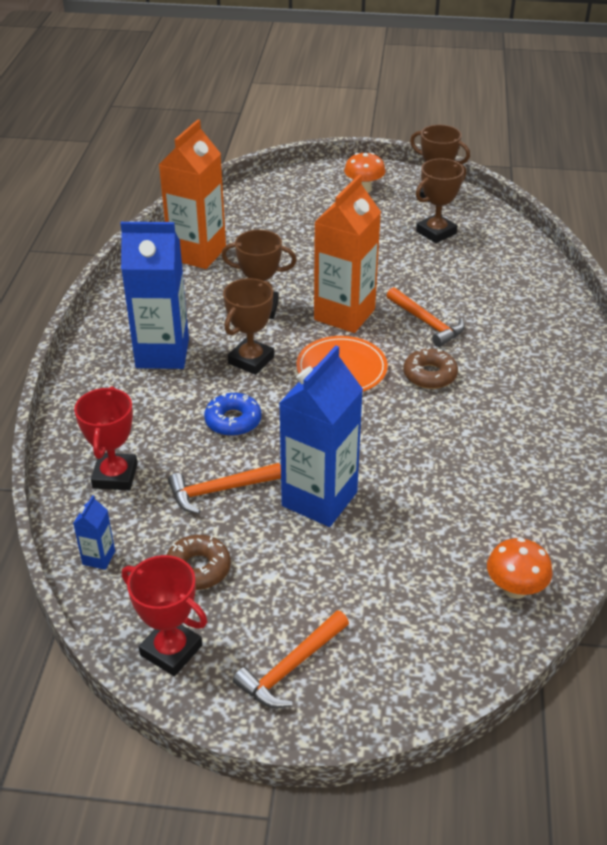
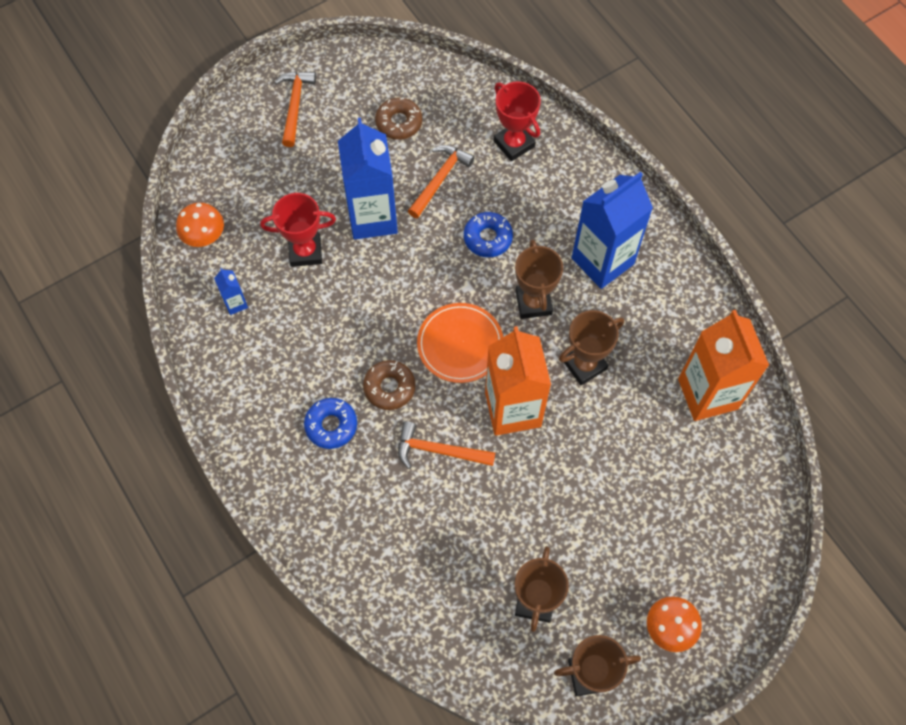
camera: 140 degrees right, 25 degrees up
blue carton [73,495,115,570] -> blue carton moved to [214,268,248,315]
red trophy [122,555,207,676] -> red trophy moved to [260,193,336,267]
none -> blue donut [304,398,357,449]

